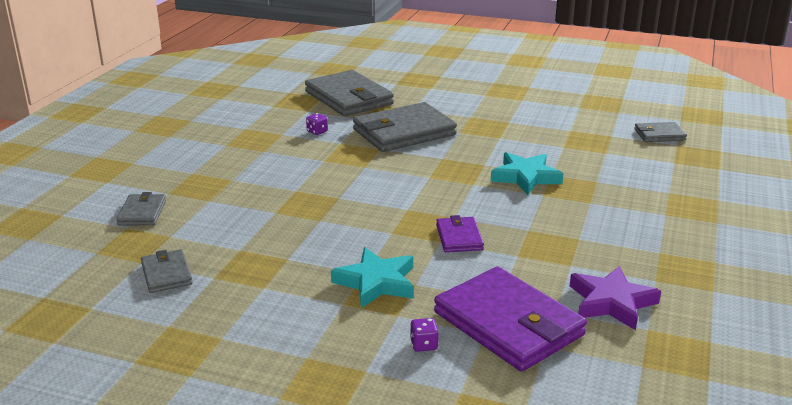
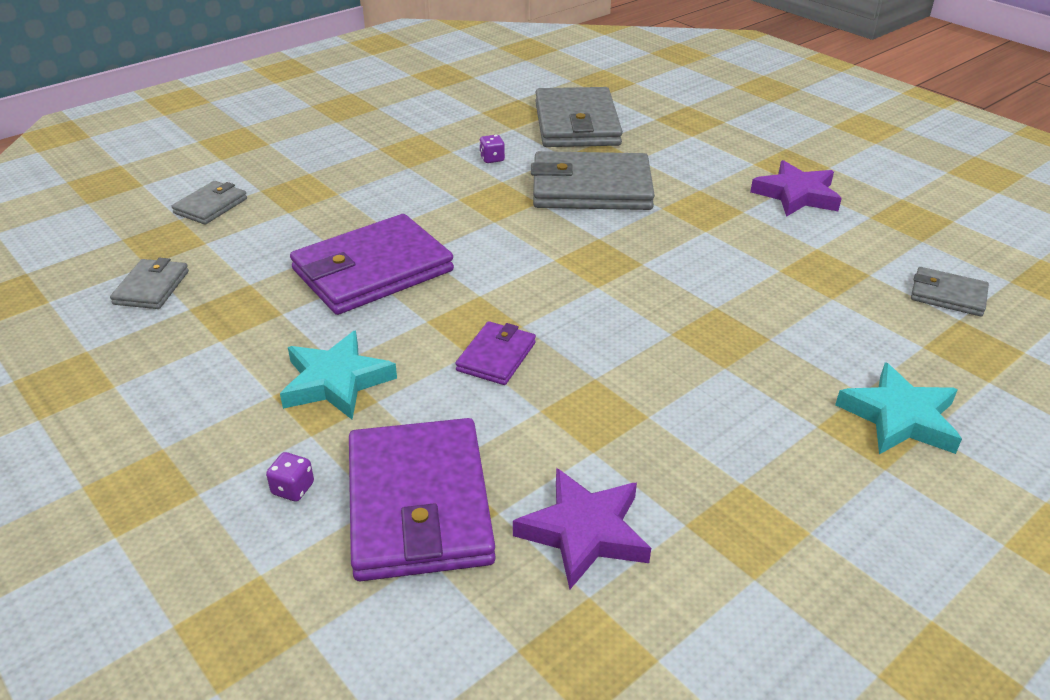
camera: 30 degrees right, 10 degrees up
turquoise star [491,152,564,195] -> turquoise star moved to [835,362,962,454]
none -> purple wallet [290,214,454,315]
none -> purple star [750,160,842,217]

